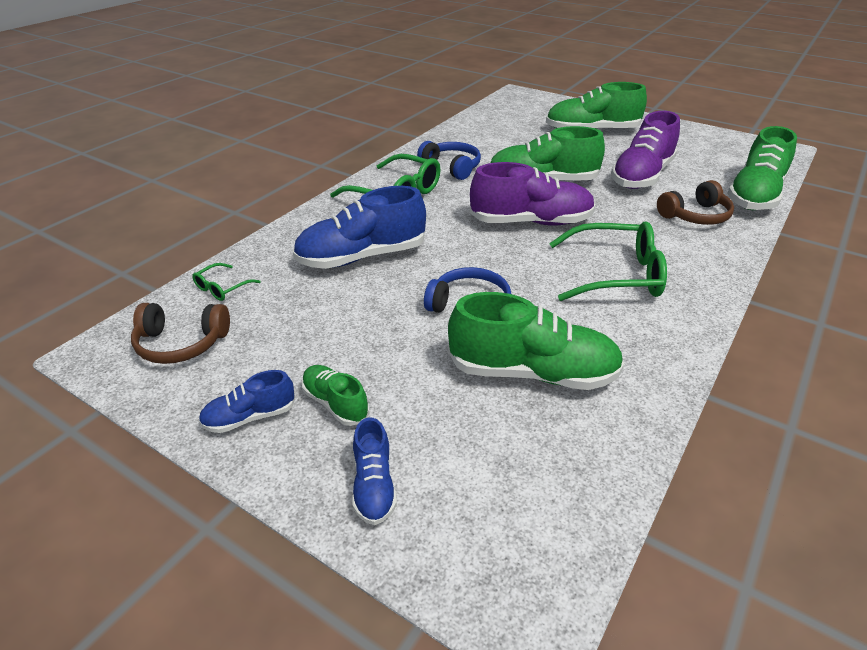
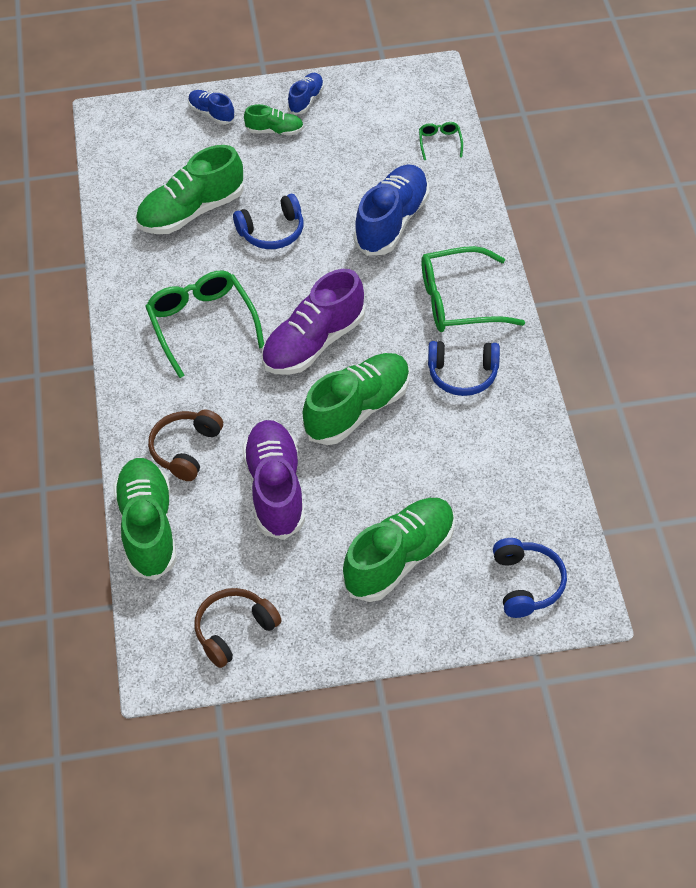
camera: 140 degrees right, 15 degrees up
brown headphones [131,303,230,364] -> brown headphones moved to [195,588,282,668]
green glasses [549,221,667,301] -> green glasses turned 105 degrees clockwise [145,271,264,378]
none -> blue headphones [493,538,567,618]

